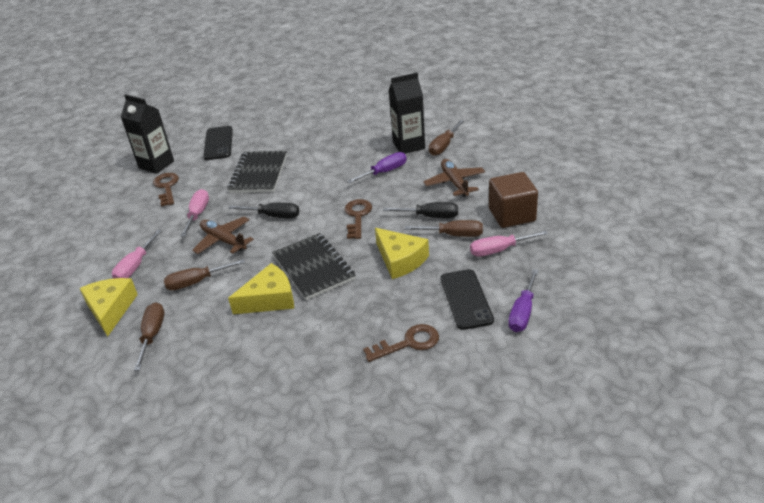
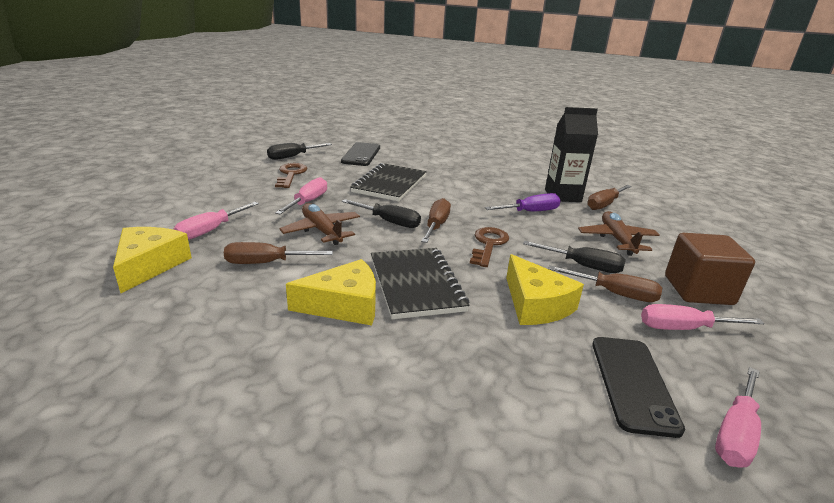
camera: 10 degrees right, 10 degrees down
black carton [121,94,174,174] -> black screwdriver [267,143,332,160]
brown screwdriver [134,302,164,371] -> brown screwdriver moved to [421,198,451,243]
brown key [363,324,439,362] -> none
purple screwdriver [508,269,539,332] -> pink screwdriver [715,367,761,468]

